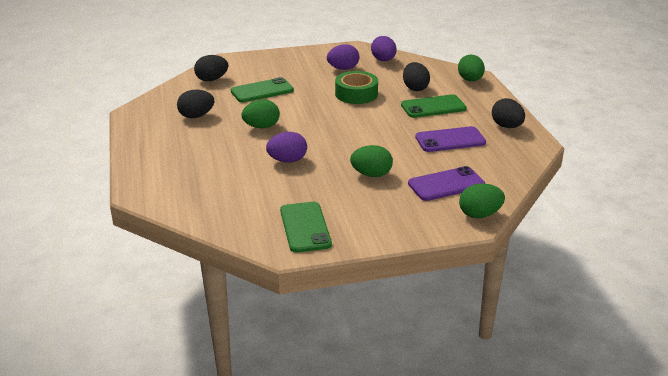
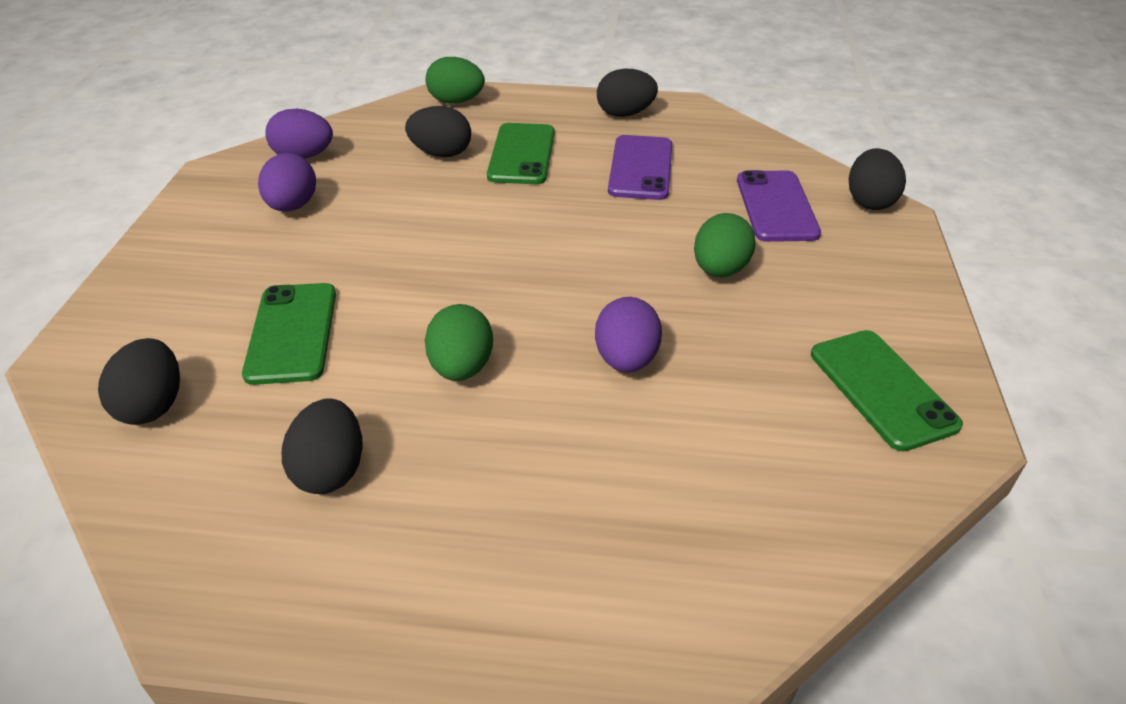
camera: 70 degrees left, 10 degrees up
green phone [280,202,332,252] -> green phone turned 60 degrees clockwise [811,330,963,451]
green tape [335,71,378,104] -> none
green egg [459,183,505,218] -> black egg [849,148,906,210]

